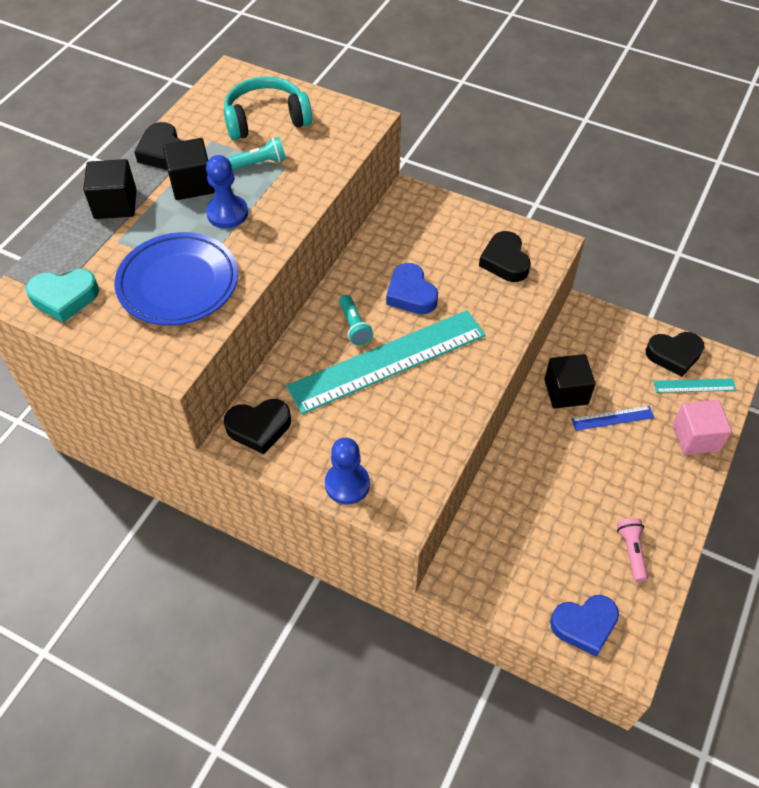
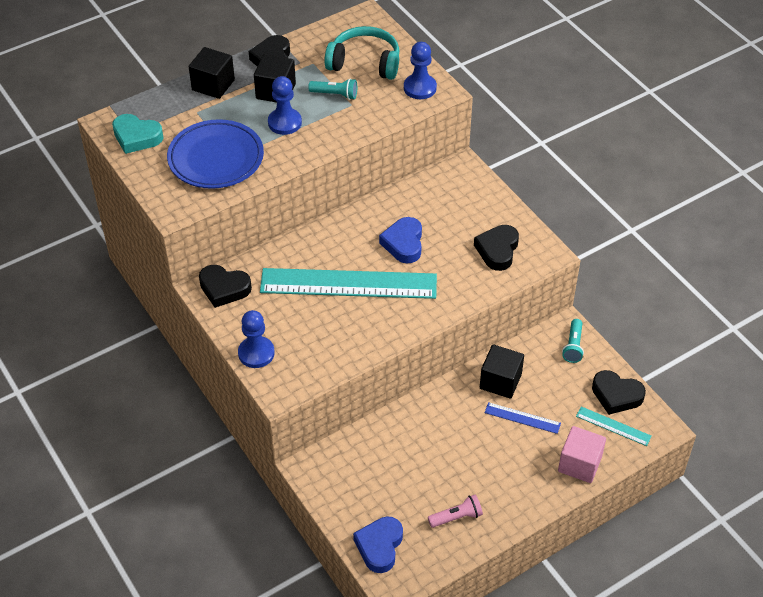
camera: 30 degrees right, 5 degrees down
turquoise flashlight [339,295,373,345] -> turquoise flashlight moved to [562,319,584,363]
blue heart [550,595,619,657] -> blue heart turned 90 degrees clockwise [353,516,403,573]
pink flashlight [617,518,648,582] -> pink flashlight turned 45 degrees clockwise [428,494,483,528]
none -> blue pawn [404,42,437,99]

